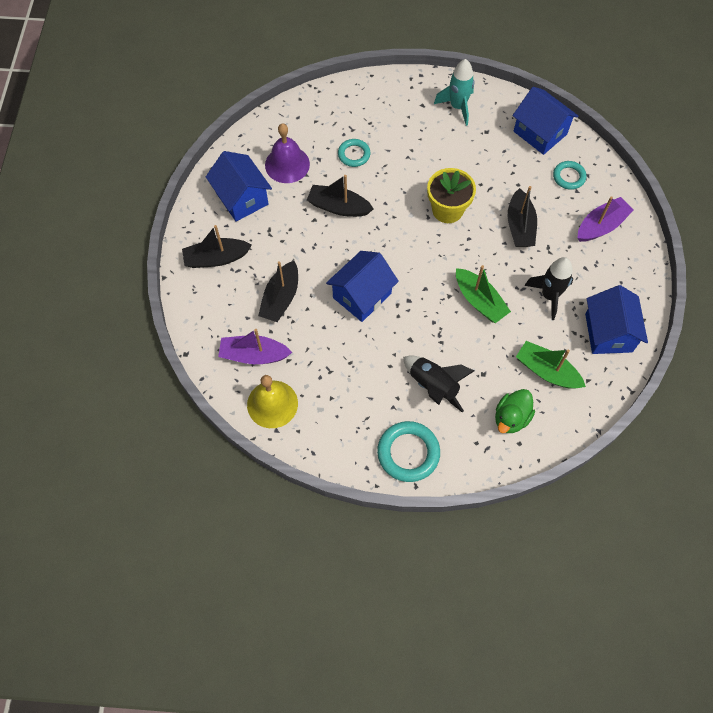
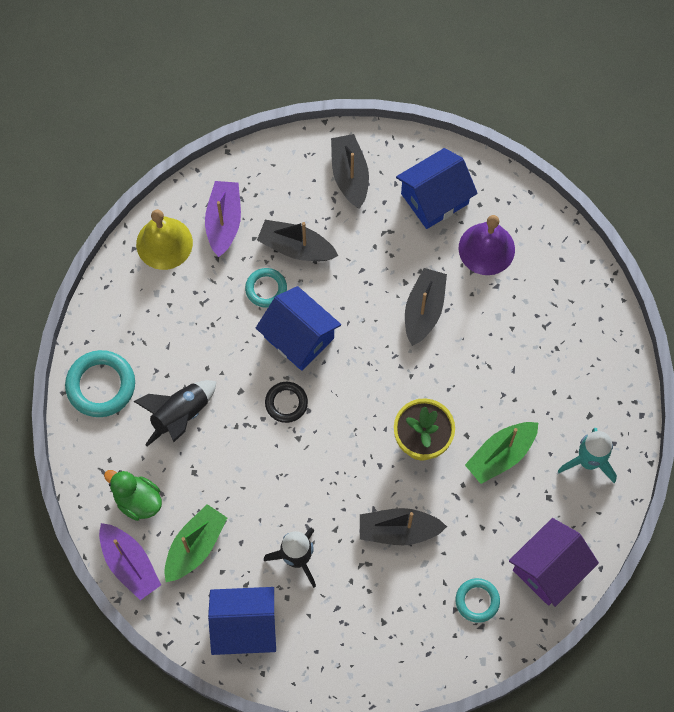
camera: 90 degrees right, 5 degrees up
turquoise ring [338,139,370,167] -> turquoise ring moved to [245,268,287,307]
green boat [456,265,511,323] -> green boat moved to [465,422,538,484]
blue house [513,87,579,155] -> purple house [509,518,599,607]
purple boat [578,196,634,242] -> purple boat moved to [99,523,161,600]
none -> black ring [265,382,308,423]

